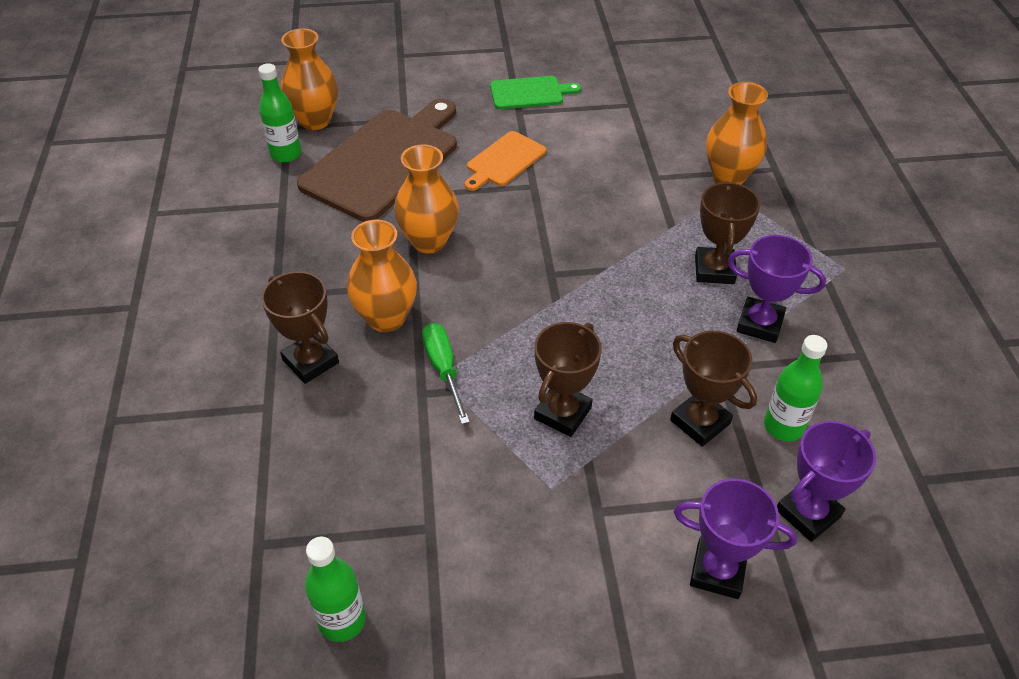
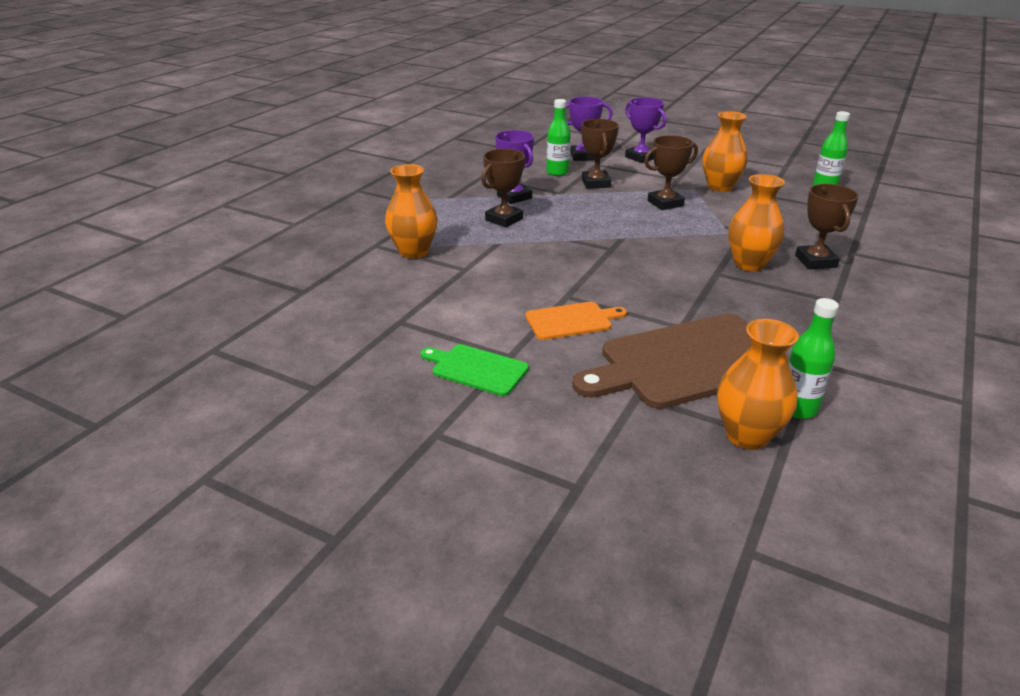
camera: 145 degrees left, 15 degrees down
orange vase [394,144,459,253] -> orange vase moved to [703,111,748,192]
green screwdriver [422,323,470,424] -> none

